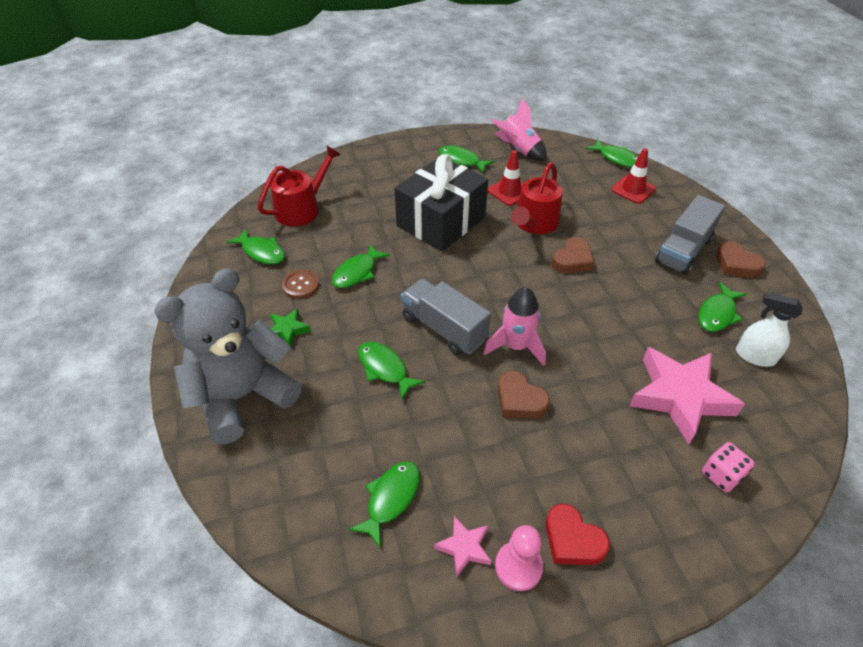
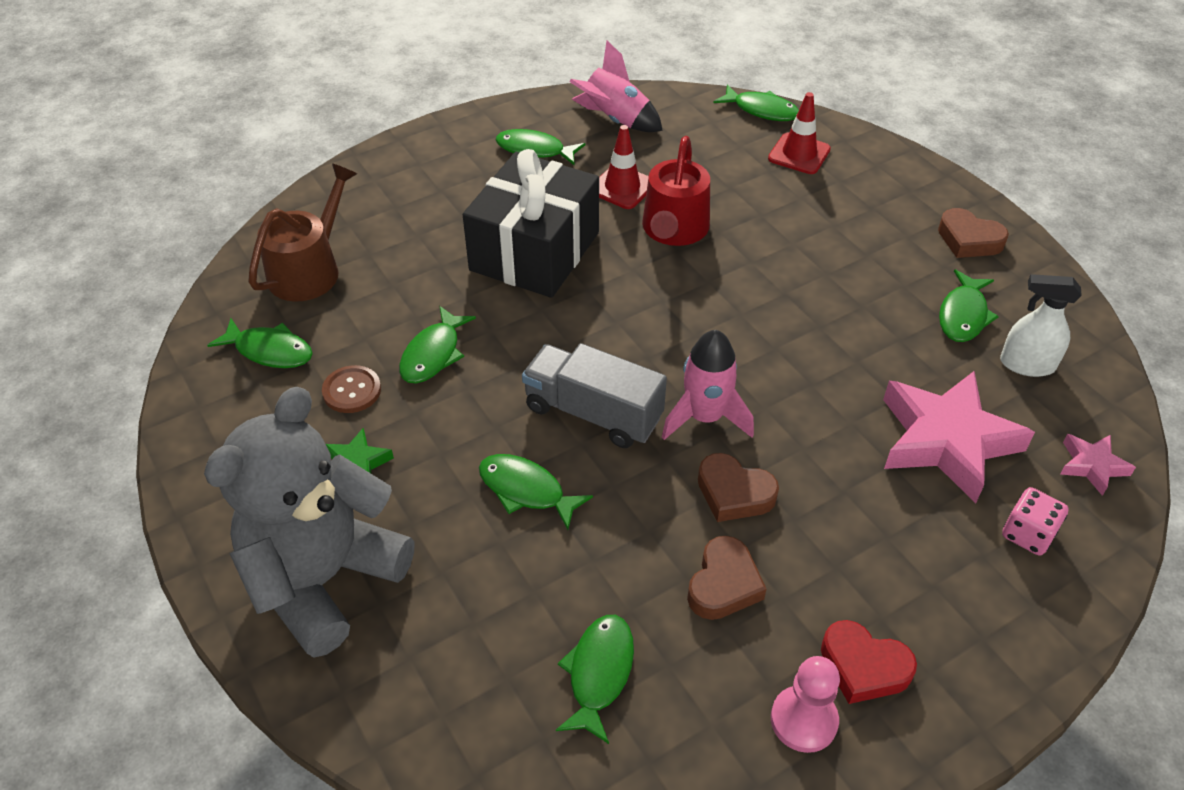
camera: 15 degrees left, 0 degrees up
red watering can [258,146,341,227] -> brown watering can [248,163,357,302]
pink star [434,516,491,577] -> pink star moved to [1060,434,1136,496]
brown heart [552,237,594,273] -> brown heart moved to [687,536,767,620]
grey truck [655,195,725,275] -> none

